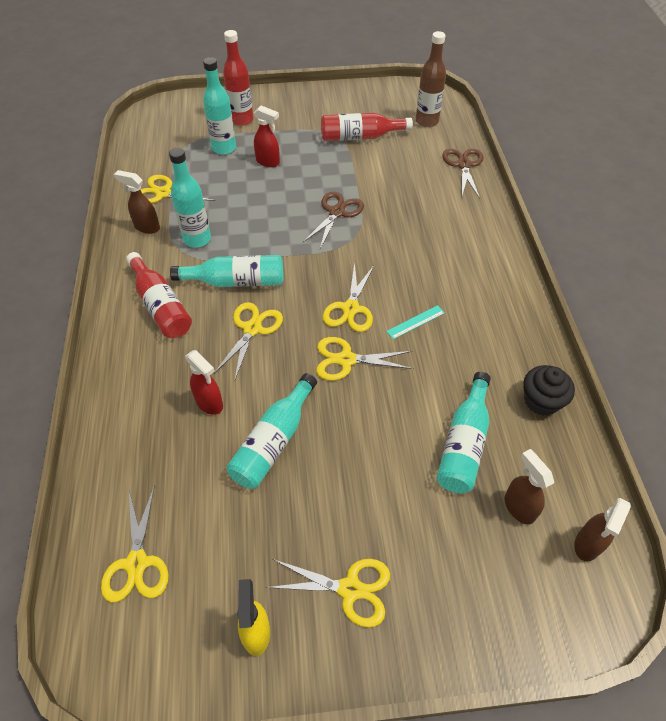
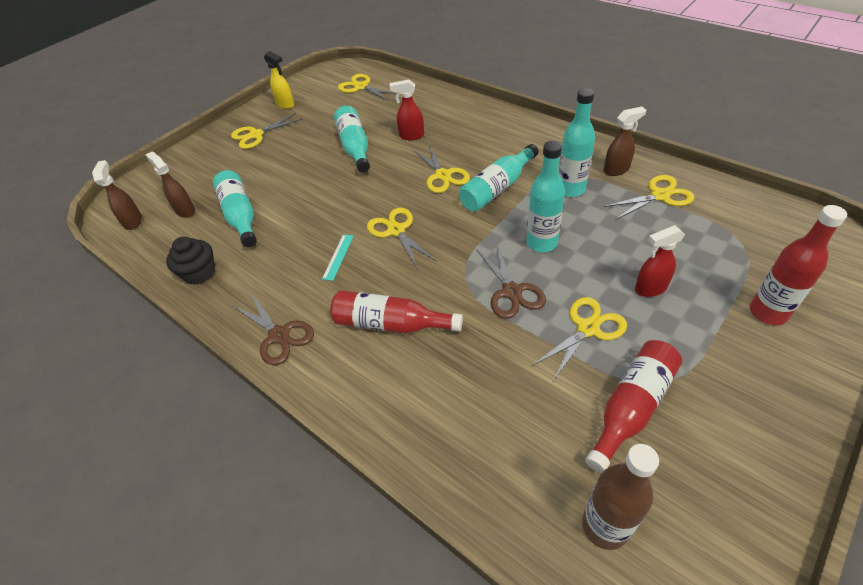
camera: 140 degrees right, 5 degrees down
red bottle [126,252,192,338] -> red bottle moved to [330,290,463,334]
turquoise bottle [203,57,236,155] -> turquoise bottle moved to [526,141,565,252]
yellow scissors [316,337,414,381] -> yellow scissors moved to [532,297,627,381]
brown scissors [442,149,484,198] -> brown scissors moved to [233,293,314,365]
brown spray bottle [504,449,554,525] -> brown spray bottle turned 150 degrees counterclockwise [146,152,195,218]

